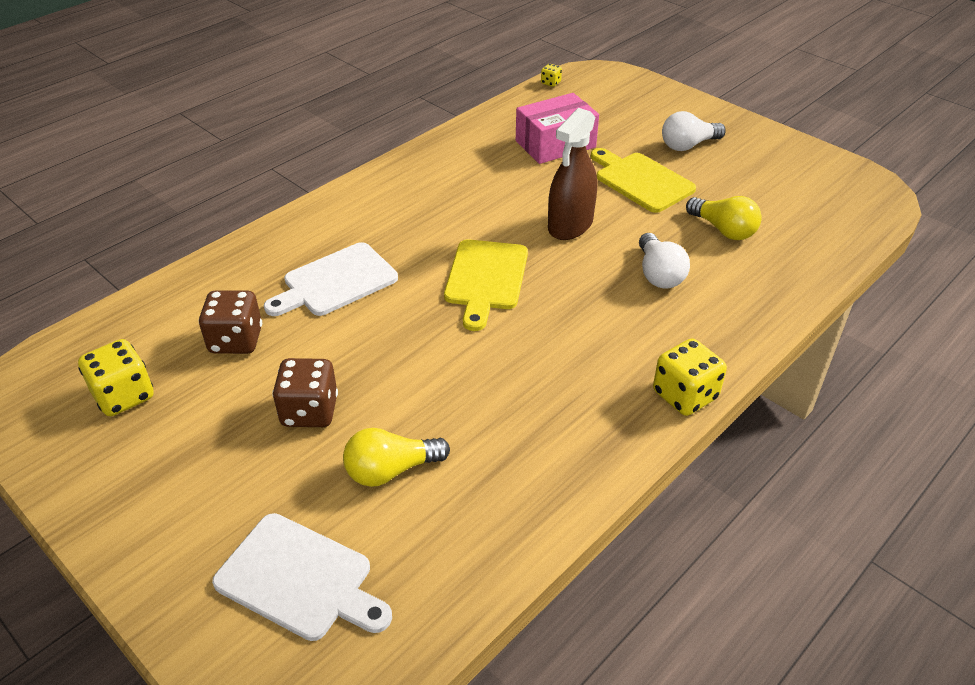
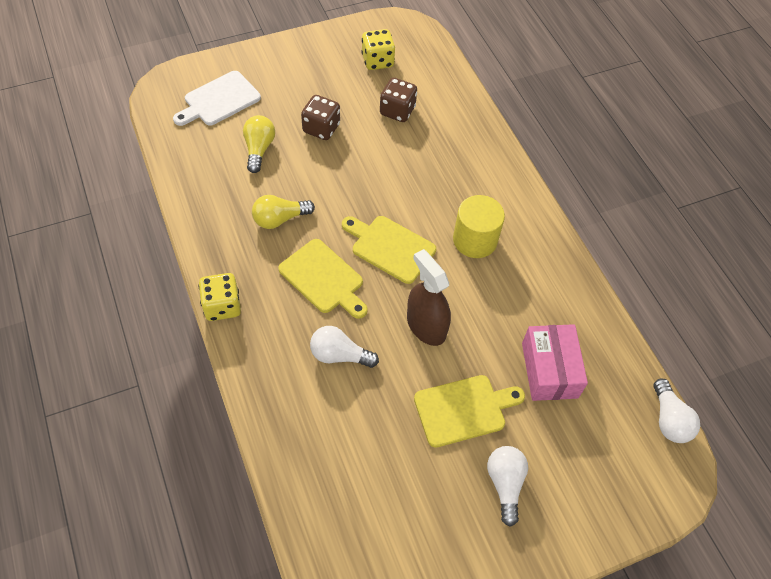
camera: 110 degrees right, 15 degrees up
white cutting board [264,242,398,316] -> none
yellow dice [541,64,562,87] -> white light bulb [653,379,700,443]
yellow light bulb [686,196,762,240] -> yellow light bulb moved to [252,195,315,229]
none -> yellow cutting board [278,239,368,319]
none -> yellow cylinder [453,195,505,258]

